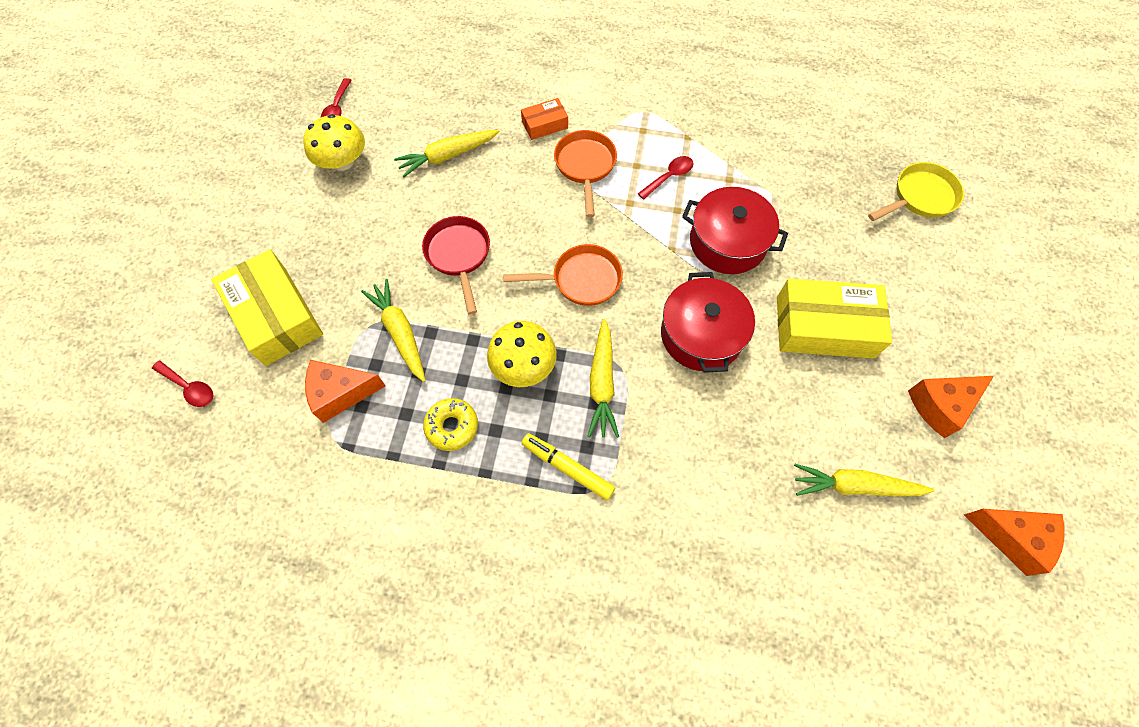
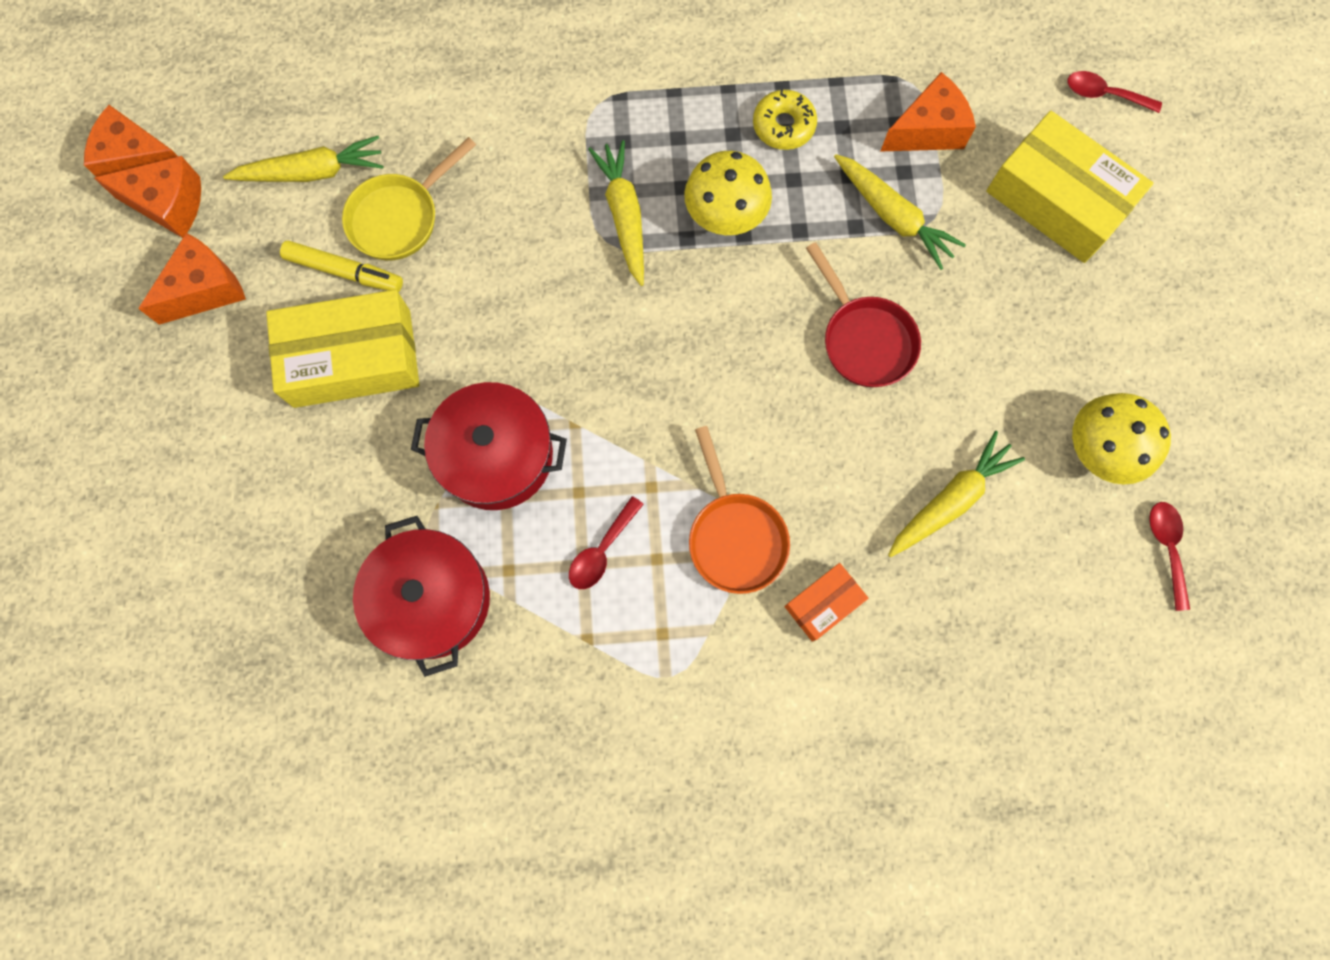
camera: 165 degrees right, 10 degrees up
orange pan [503,244,623,306] -> none
yellow marker [521,433,616,500] -> yellow marker moved to [280,240,403,292]
red pot [661,272,755,373] -> red pot moved to [353,516,490,677]
yellow pan [868,162,964,221] -> yellow pan moved to [342,137,476,260]
none -> orange cheese [94,156,201,238]

